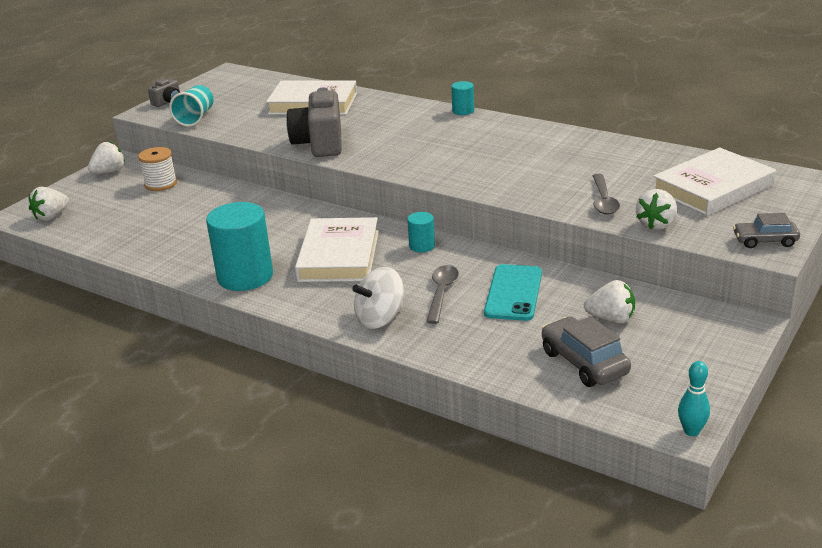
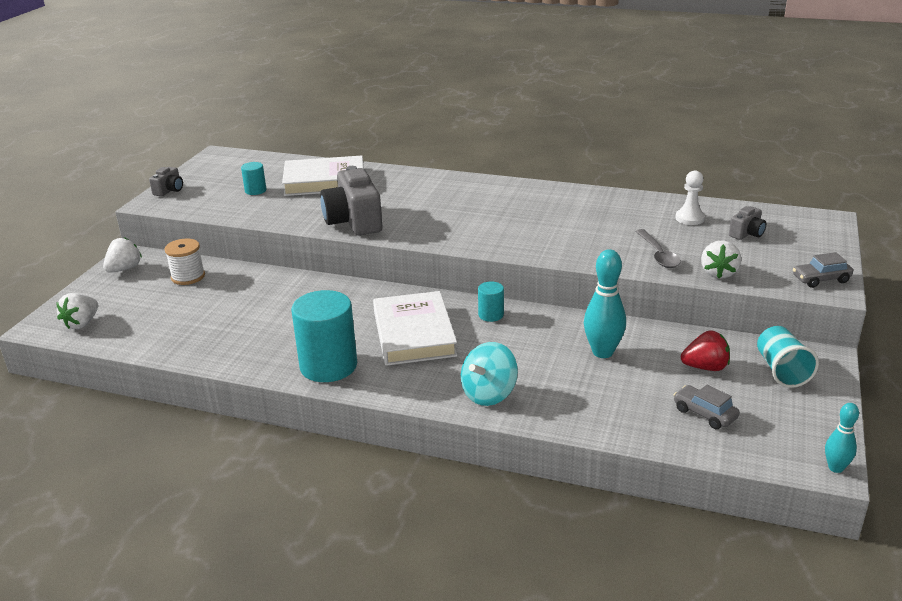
camera: 15 degrees left, 0 degrees up
turquoise cup [169,85,214,127] -> turquoise cup moved to [757,326,819,388]
white spinning top [352,267,404,329] -> turquoise spinning top [461,342,518,406]
grey spoon [426,265,459,324] -> none
turquoise cylinder [451,81,474,115] -> turquoise cylinder moved to [241,162,266,195]
turquoise phone [484,264,542,321] -> turquoise bowling pin [584,249,626,358]
grey car [542,317,631,387] -> grey car [674,385,740,429], size x0.66
white strawberry [584,280,635,324] -> red strawberry [681,330,730,371]
white book [653,148,776,216] -> grey camera [729,206,766,240]
none -> white pawn [675,170,705,225]

